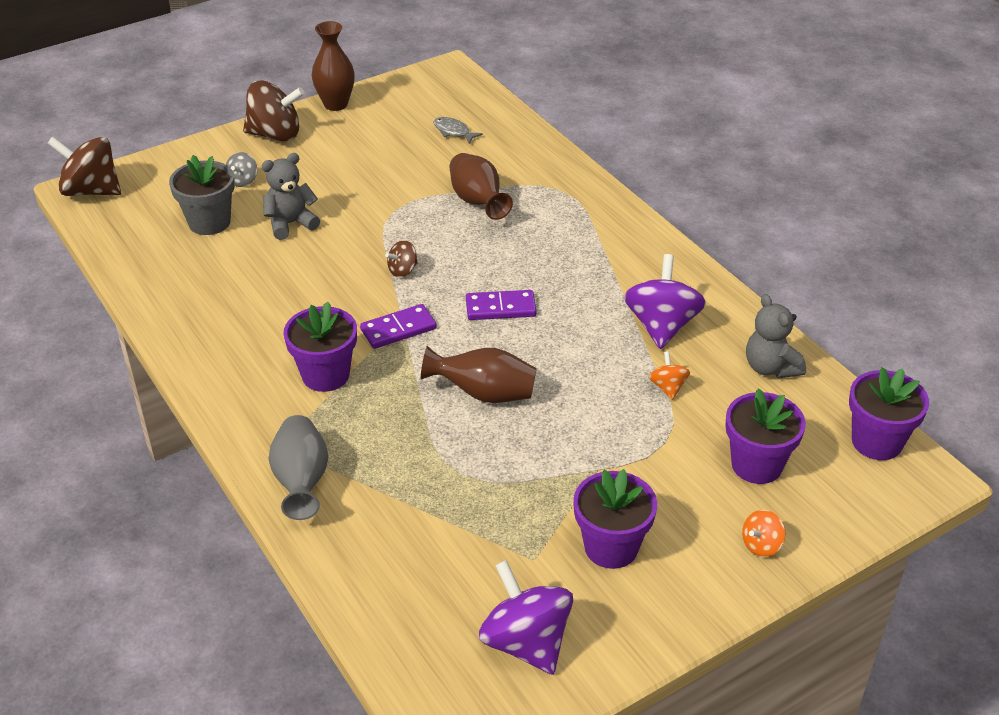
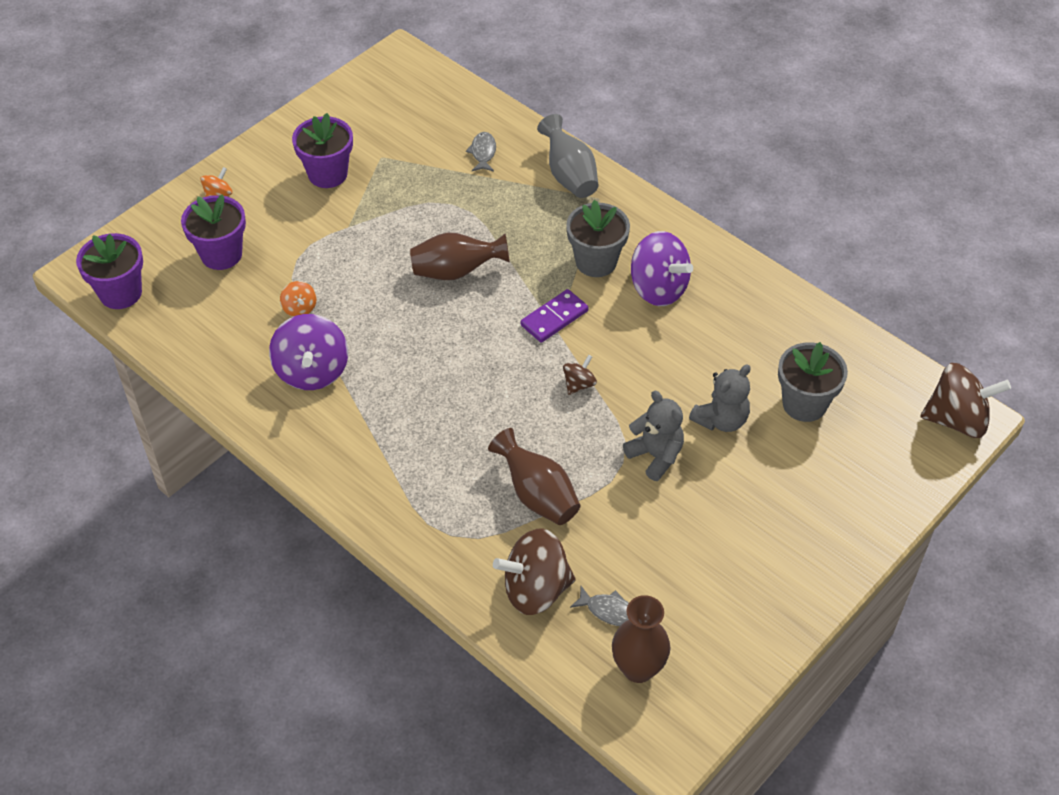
camera: 165 degrees right, 10 degrees up
grey spinning top [226,152,257,187] -> none
brown spinning top [243,80,305,142] -> brown spinning top moved to [493,528,576,615]
purple flower pot [284,302,357,392] -> grey flower pot [566,200,630,277]
brown vase [312,21,355,111] -> brown vase moved to [612,595,670,683]
purple domino [466,290,536,320] -> none
purple spinning top [479,560,573,675] -> purple spinning top moved to [631,231,693,306]
grey teddy bear [746,294,806,378] -> grey teddy bear moved to [623,391,684,481]
none -> grey fish [466,132,496,171]

